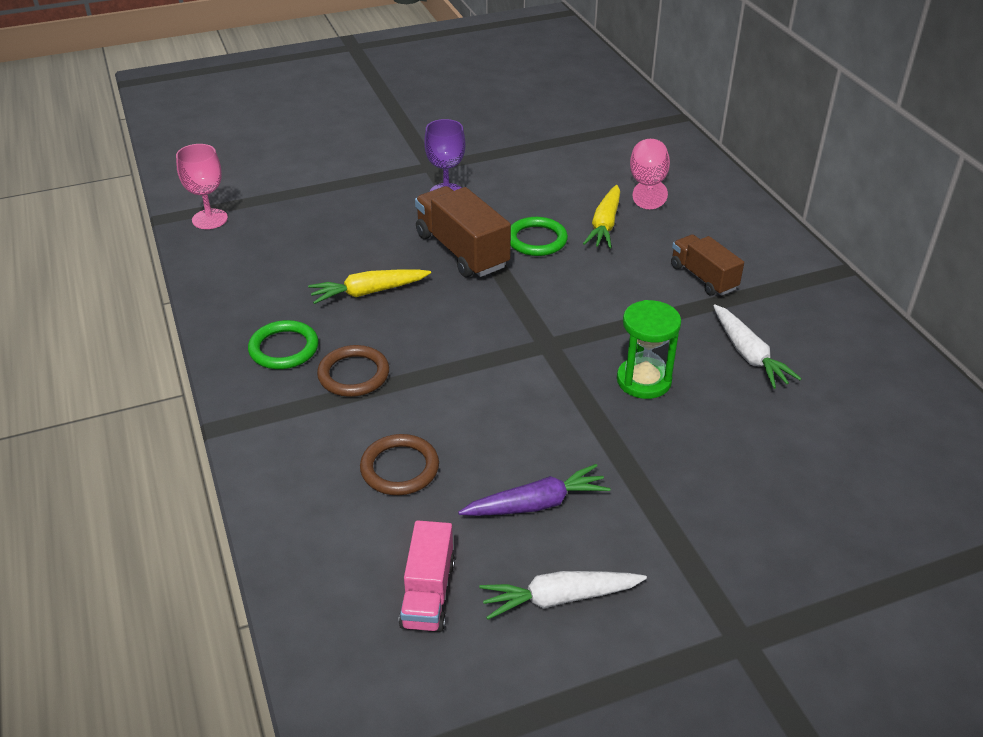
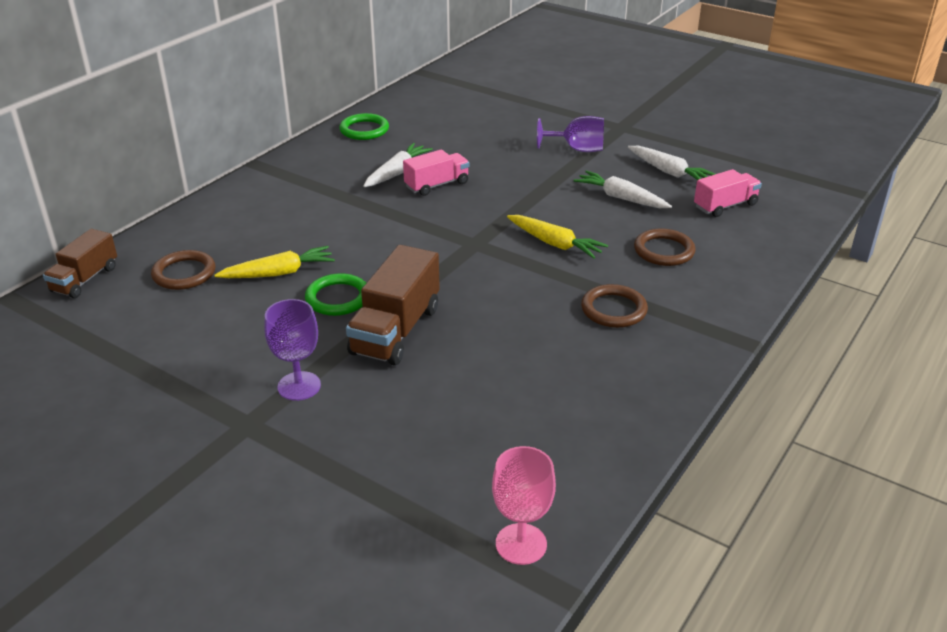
camera: 125 degrees left, 5 degrees down
green ring [248,320,319,369] -> green ring moved to [339,113,389,140]
yellow carrot [308,269,431,304] -> yellow carrot moved to [507,215,608,259]
purple carrot [458,464,610,516] -> white carrot [574,170,672,208]
green hourglass [617,300,681,399] -> none
pink goblet [630,139,670,209] -> brown ring [151,250,216,290]
brown truck [671,234,744,296] -> brown truck moved to [43,229,117,298]
none -> pink truck [403,149,469,196]
none -> purple goblet [537,116,604,152]

